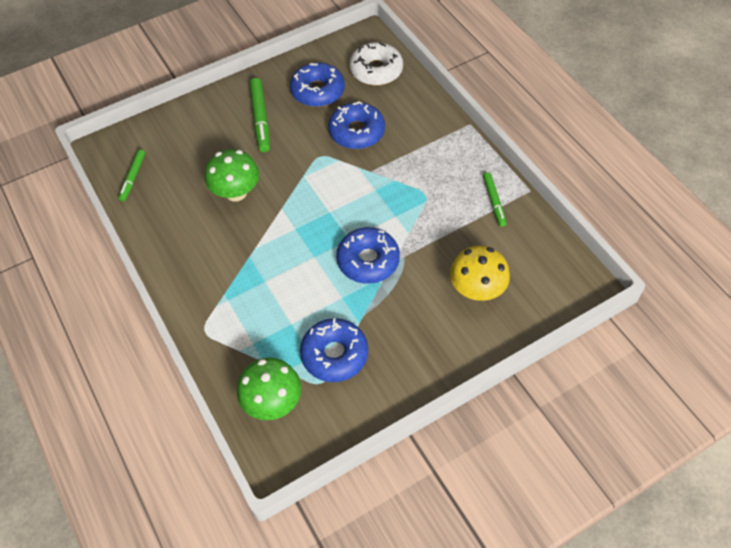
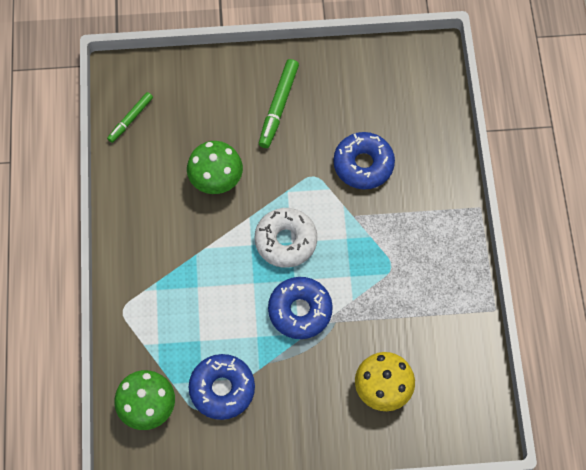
camera: 25 degrees right, 10 degrees up
blue donut [290,62,345,107] -> none
white donut [350,42,403,85] -> white donut moved to [255,208,317,268]
green marker [483,172,507,227] -> none

